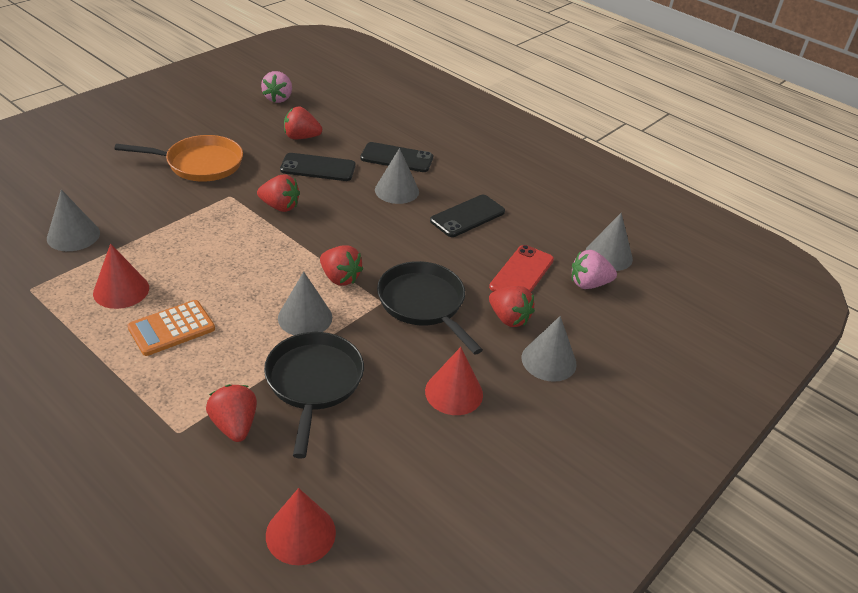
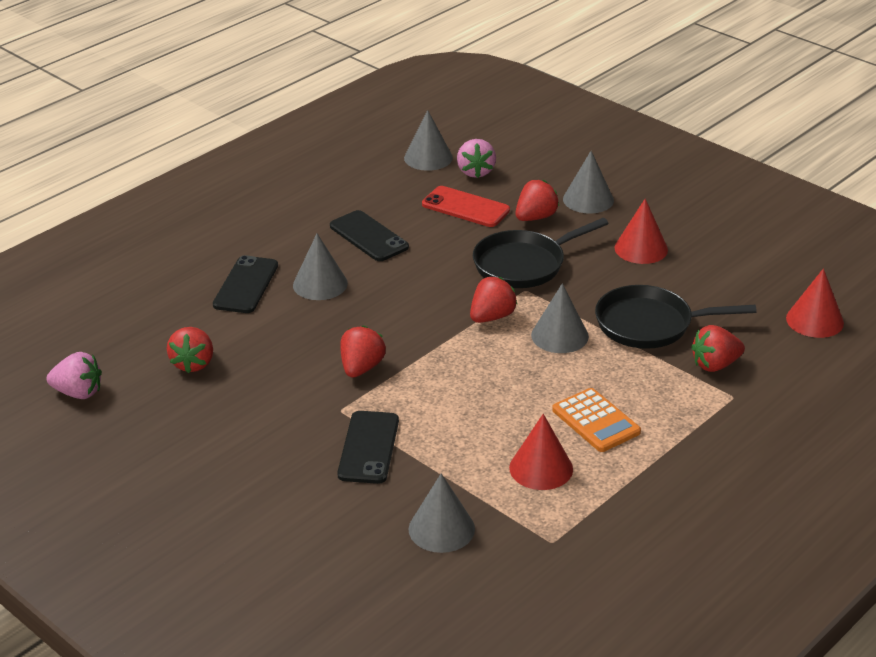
camera: 85 degrees left, 5 degrees down
orange pan [115,135,243,182] -> none
black phone [280,153,356,181] -> black phone moved to [337,411,399,484]

